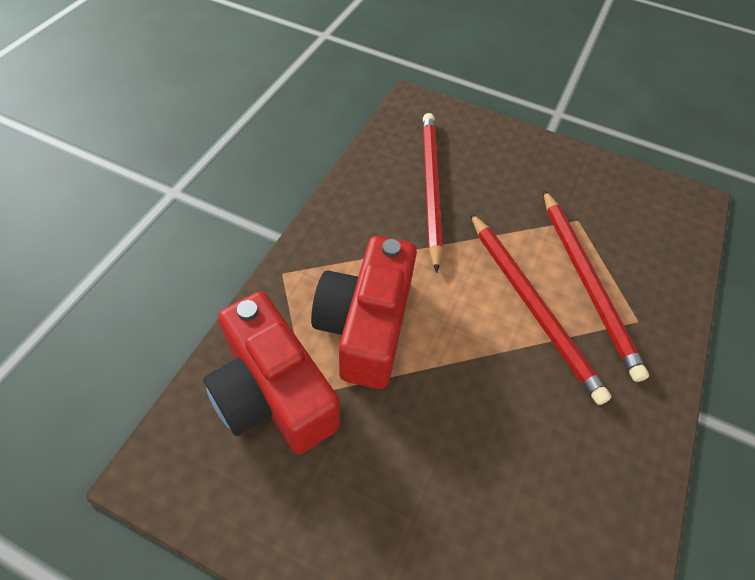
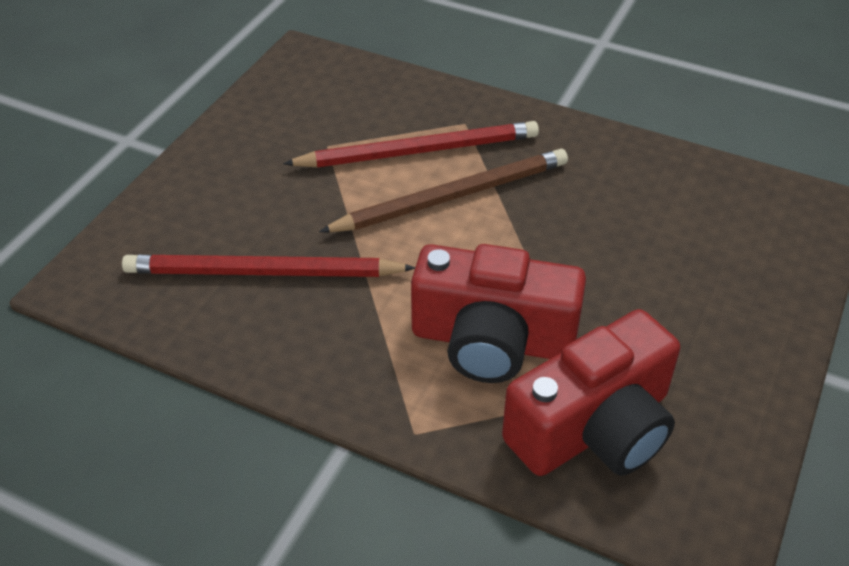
camera: 85 degrees left, 10 degrees down
red pencil [470,213,611,405] -> brown pencil [319,149,568,233]

